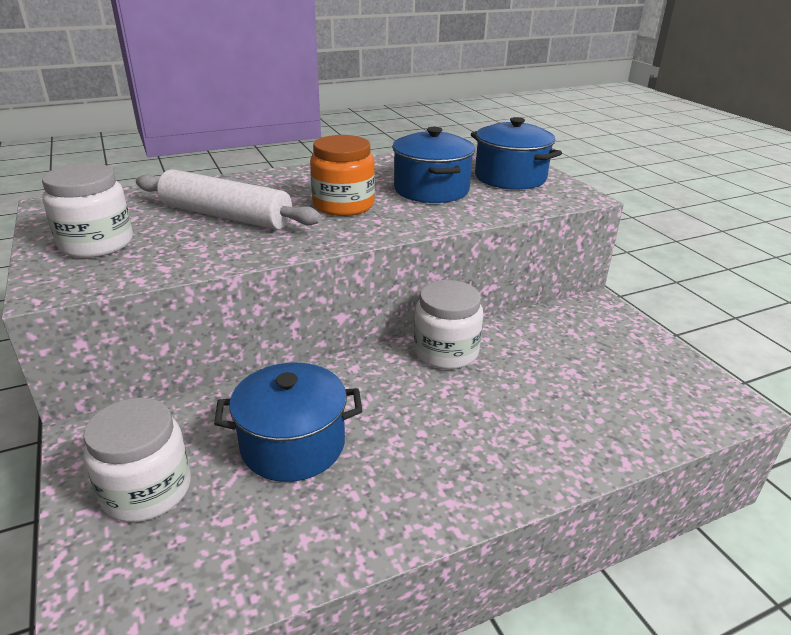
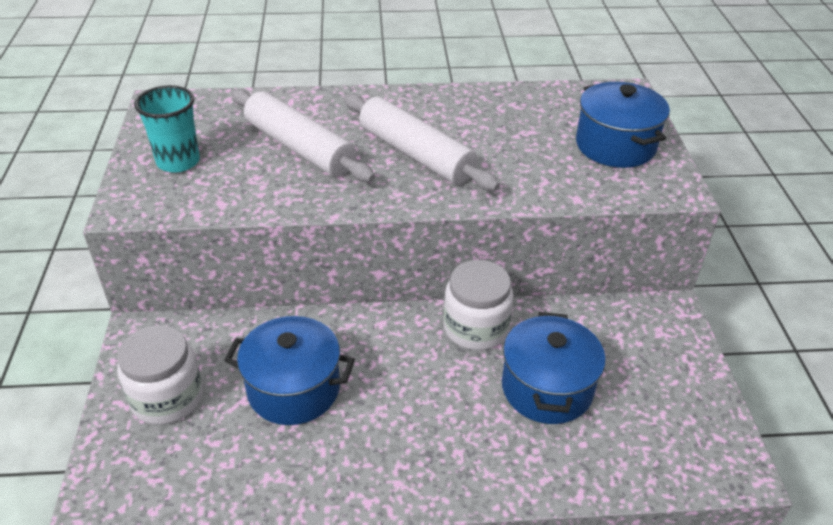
camera: 20 degrees right, 10 degrees up
white jar [42,163,133,258] -> turquoise cup [134,85,200,173]
orange jar [310,135,375,216] -> white rolling pin [344,94,500,191]
blue pot [392,127,475,203] -> blue pot moved to [502,312,606,424]

